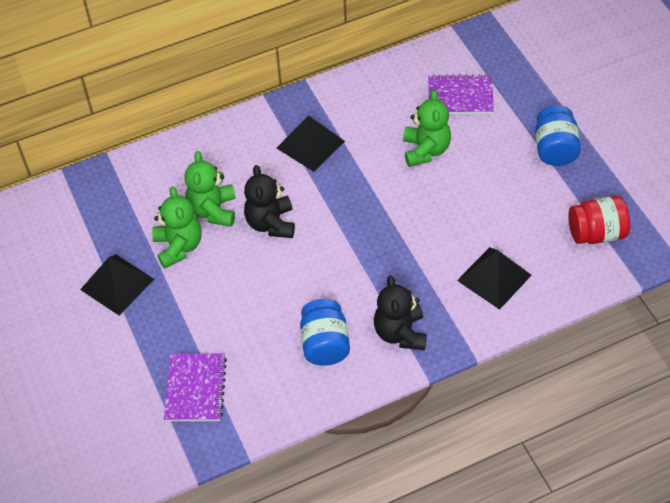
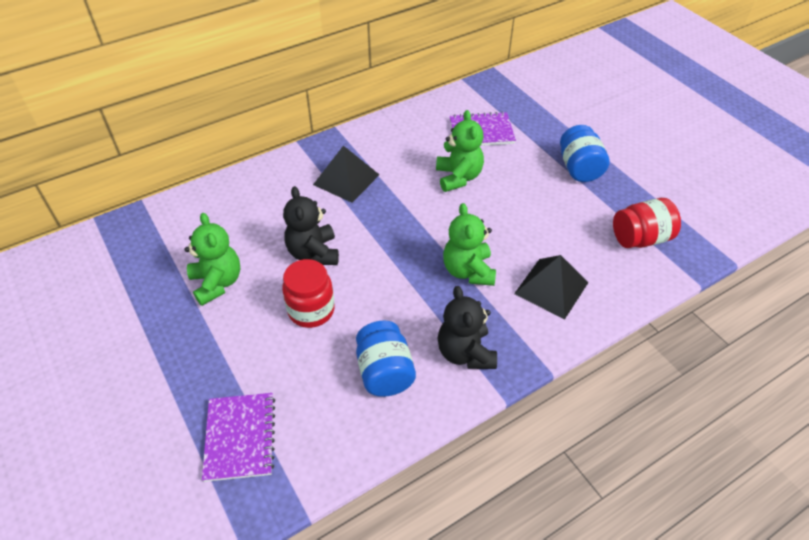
camera: 10 degrees left, 5 degrees down
black pyramid [80,254,154,315] -> none
green teddy bear [184,151,236,227] -> green teddy bear moved to [443,203,496,286]
none -> red jar [282,259,335,328]

